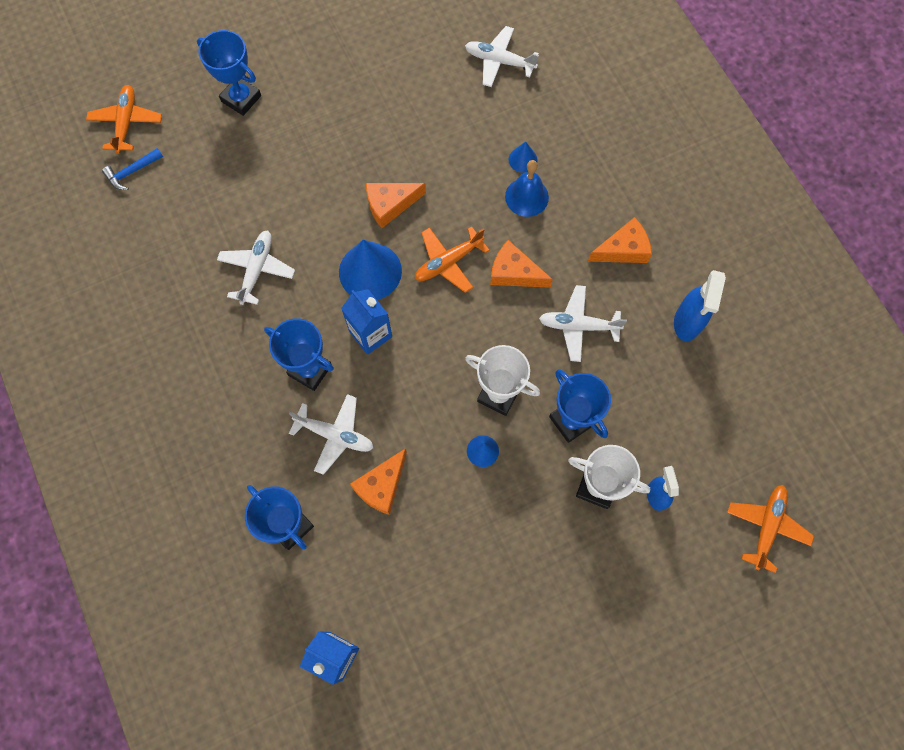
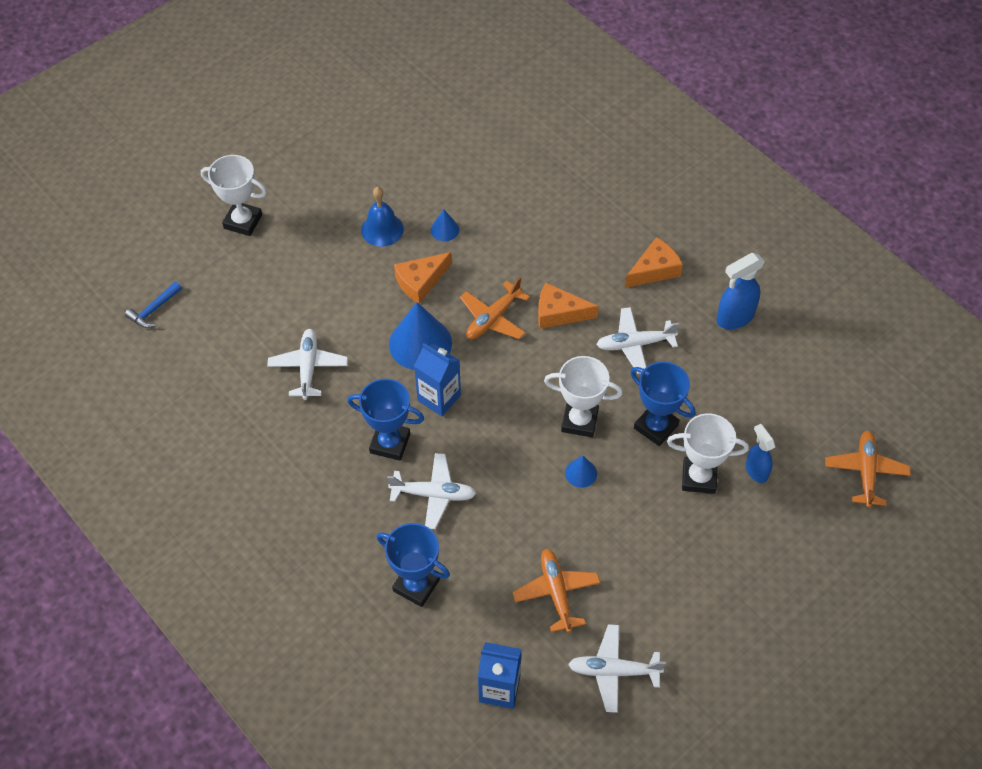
camera: 15 degrees left, 15 degrees down
orange plane [86,85,162,154] -> orange plane moved to [512,549,601,633]
blue trophy [197,30,261,116] -> white trophy [201,155,267,236]
orange cheese [350,448,407,515] -> none
white plane [465,26,539,87] -> white plane moved to [568,624,666,713]
blue bell [505,160,549,217] -> blue bell moved to [361,187,404,247]
blue cone [508,141,537,173] -> blue cone moved to [431,209,459,241]
blue spray bottle [674,270,726,341] -> blue spray bottle turned 60 degrees clockwise [716,253,765,329]

